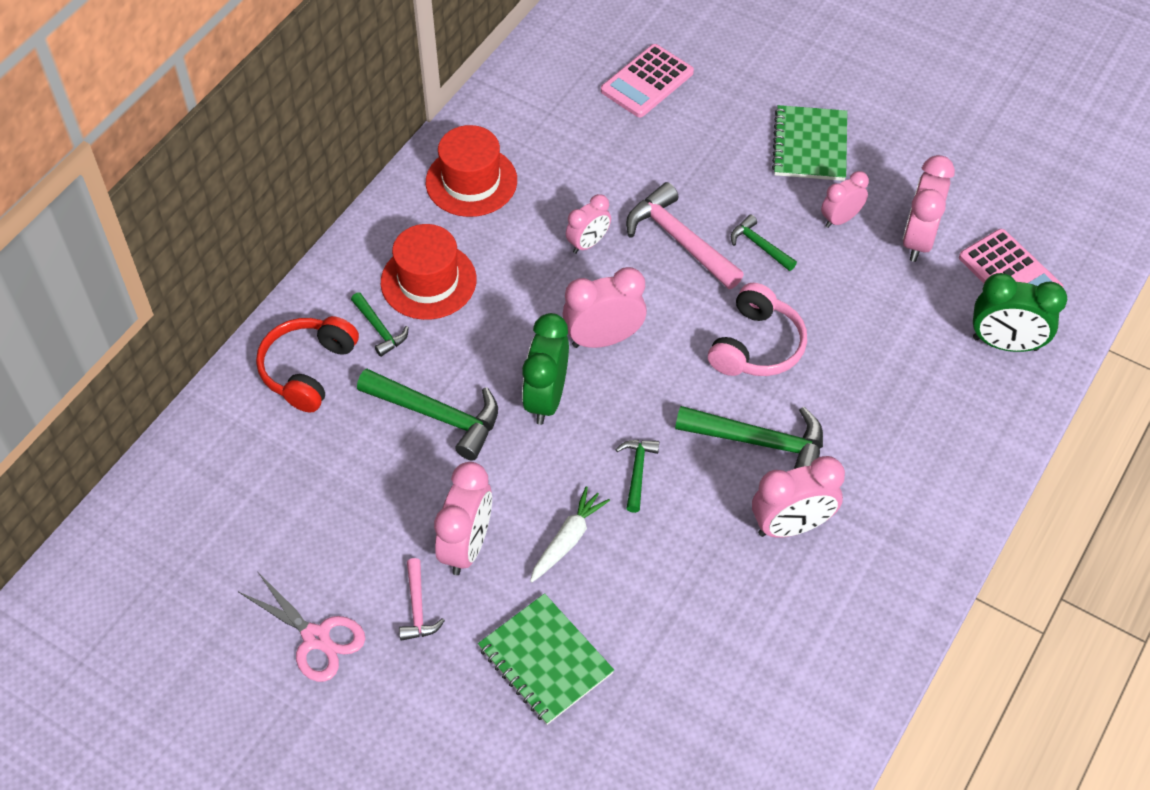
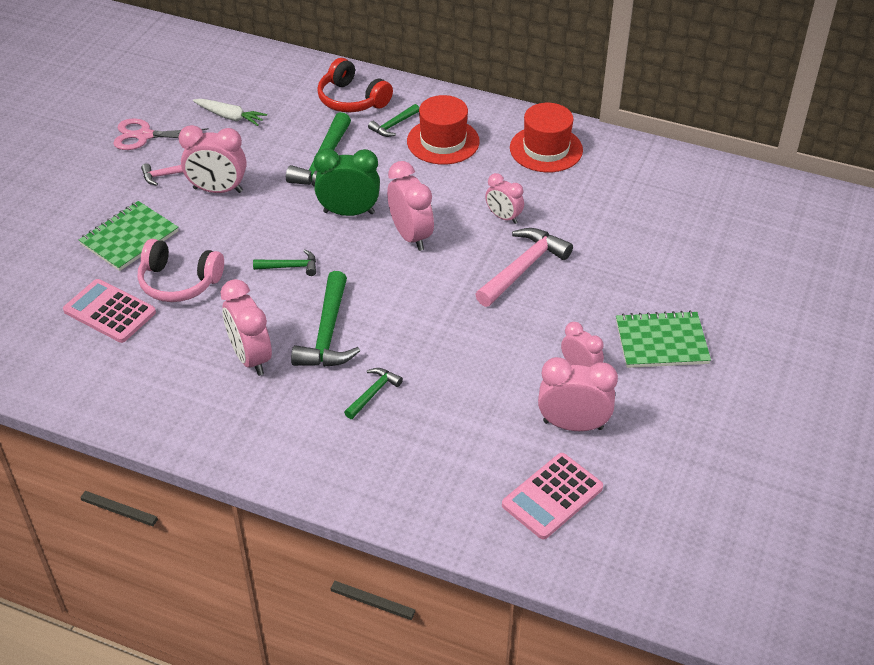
camera: 80 degrees right, 10 degrees down
pink scissors [239,571,365,682] -> pink scissors turned 60 degrees clockwise [113,119,209,150]
red headphones [256,316,359,413] -> red headphones turned 150 degrees counterclockwise [317,58,393,112]
white carrot [530,486,610,583] -> white carrot moved to [193,99,267,126]
pink calculator [601,44,694,117] -> pink calculator moved to [63,279,156,343]
pink headphones [708,283,807,376] -> pink headphones moved to [138,239,224,302]
green hammer [731,215,797,271] -> green hammer moved to [344,368,403,419]
green clock [973,273,1067,352] -> none

